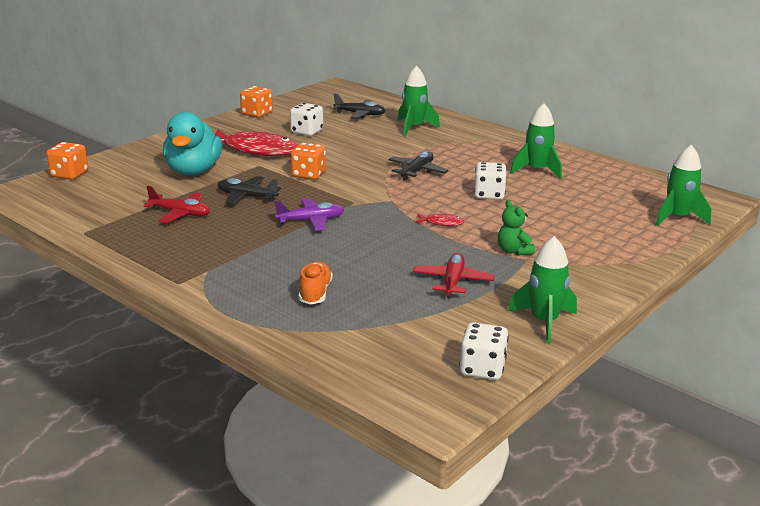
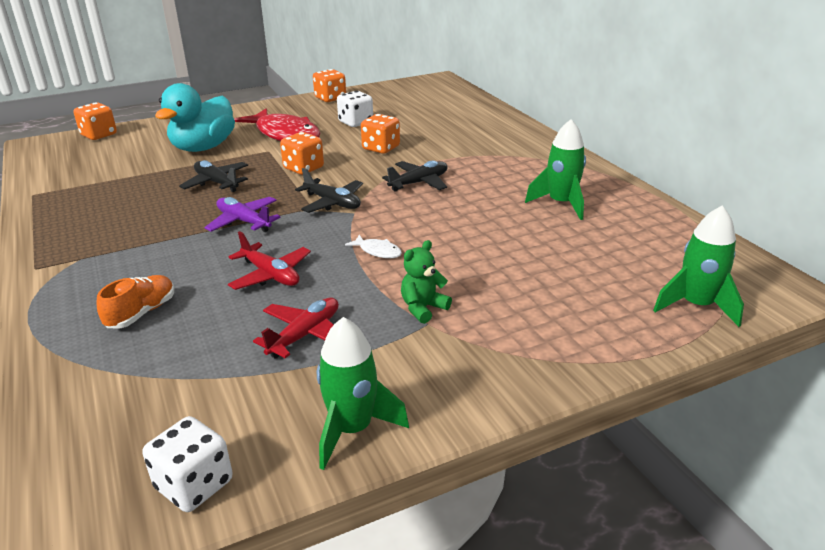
camera: 25 degrees right, 5 degrees up
red plane [143,186,210,223] -> red plane moved to [228,231,311,290]
purple plane [275,198,344,231] -> purple plane turned 150 degrees counterclockwise [204,197,281,232]
black plane [333,93,386,119] -> black plane moved to [295,168,363,213]
green rocket [398,66,440,137] -> none
red fish [415,213,464,226] -> white fish [345,235,402,258]
white dice [474,162,507,200] -> none
green teddy bear [498,200,535,256] -> green teddy bear turned 45 degrees clockwise [401,240,452,324]
none -> orange dice [361,114,400,154]

